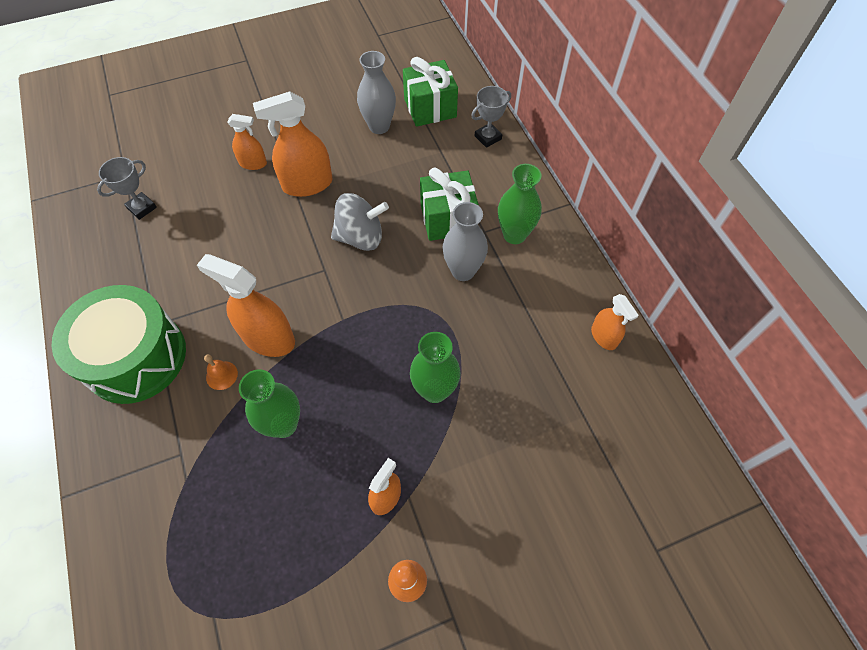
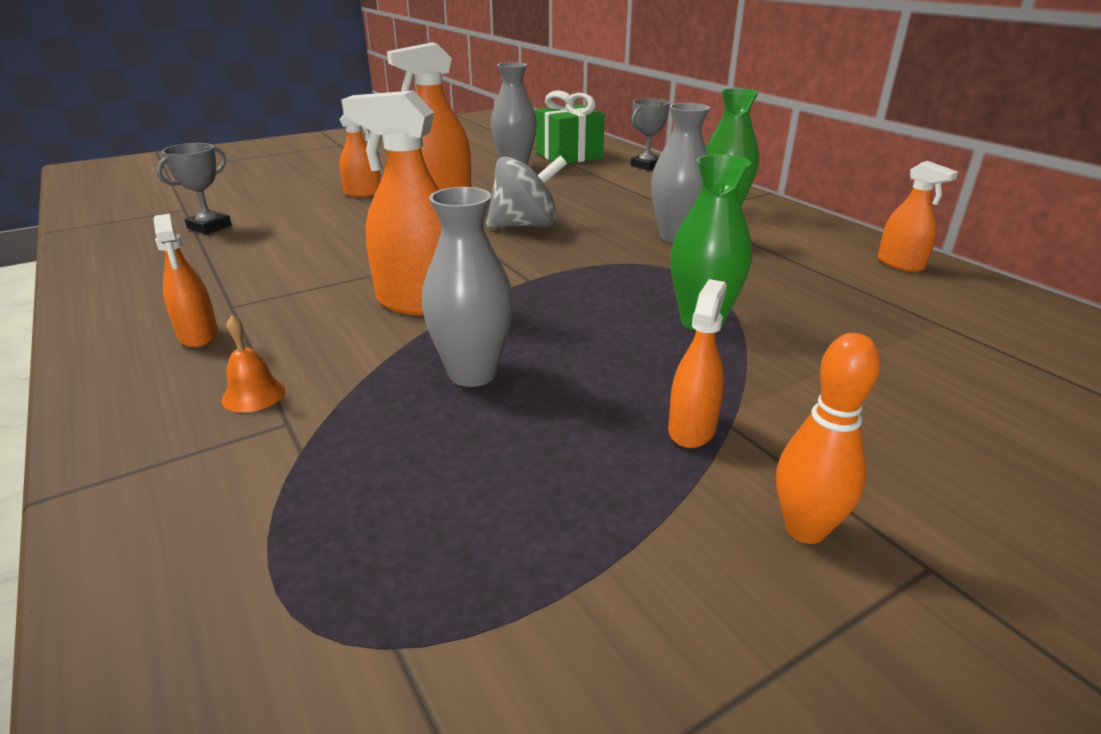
camera: 10 degrees left, 30 degrees down
green drum [52,285,186,404] -> orange spray bottle [153,213,218,348]
orange bell [204,354,238,390] -> orange bell moved to [222,315,285,413]
green vase [239,369,300,438] -> grey vase [422,187,513,387]
green gift [420,168,479,241] -> none

